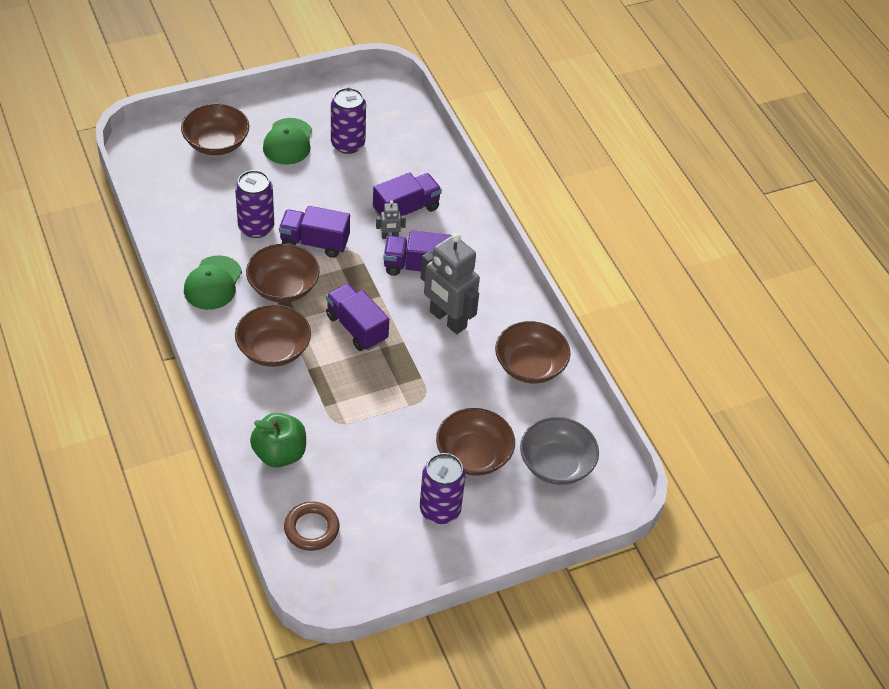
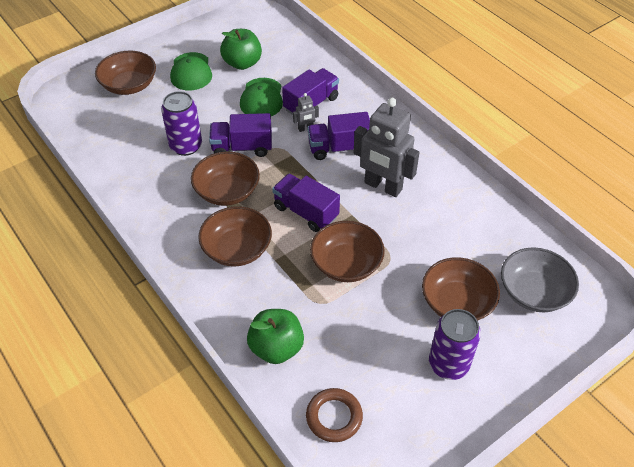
camera: 10 degrees left, 0 degrees up
green cap [184,255,242,310] -> green cap moved to [240,78,283,116]
purple can [331,88,366,154] -> green apple [220,29,262,70]
brown bowl [495,321,570,383] -> brown bowl moved to [310,221,385,282]

